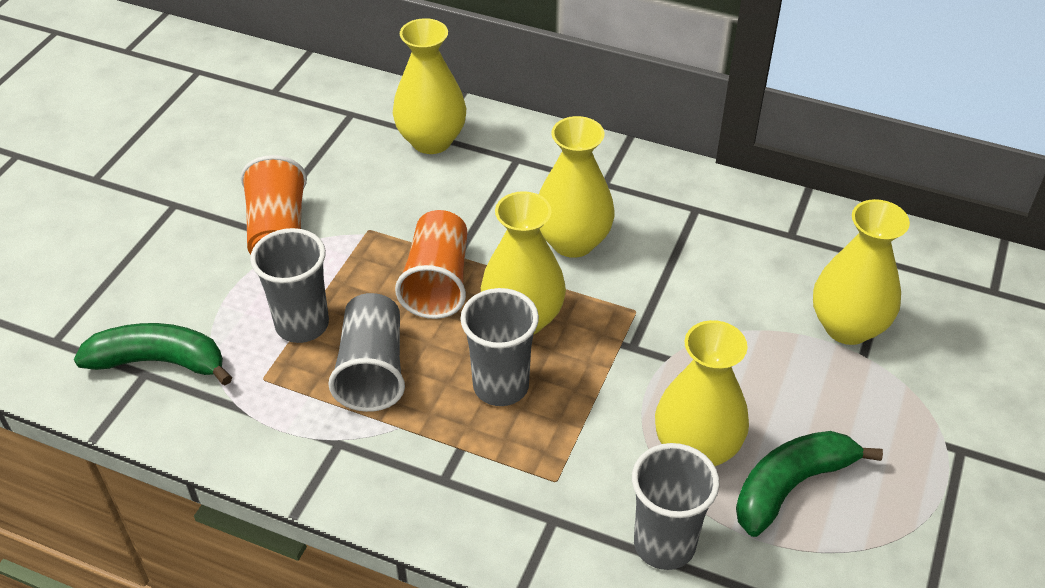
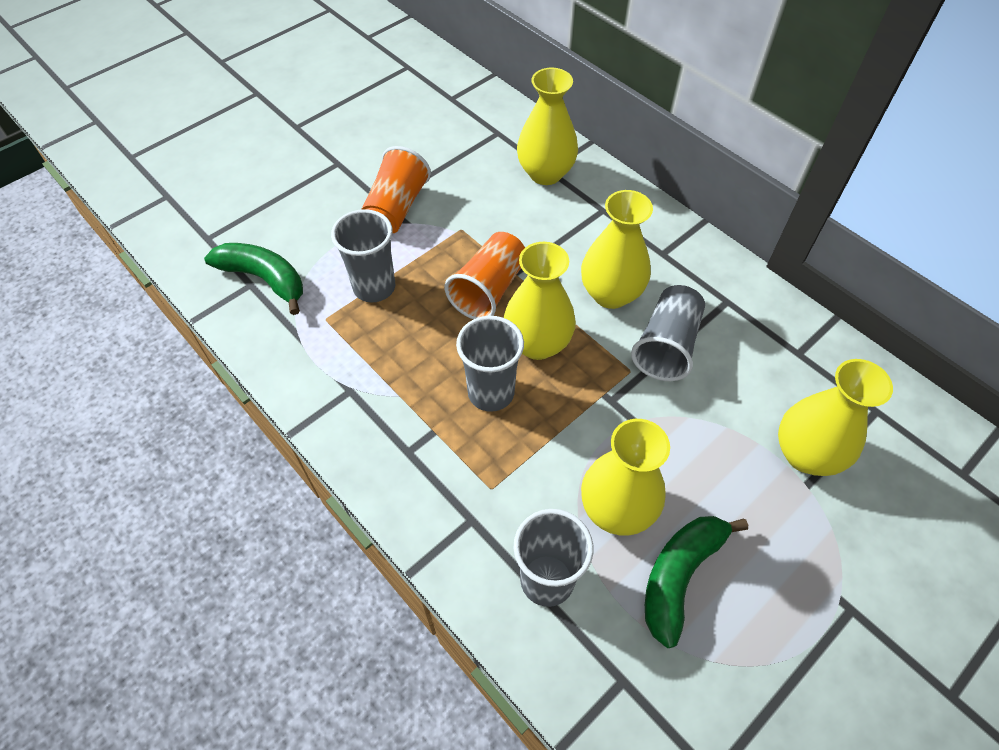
camera: 25 degrees right, 10 degrees up
grey cup [328,293,405,412] -> grey cup moved to [631,285,705,381]
green banana [736,431,883,537] -> green banana turned 45 degrees counterclockwise [645,516,748,648]

